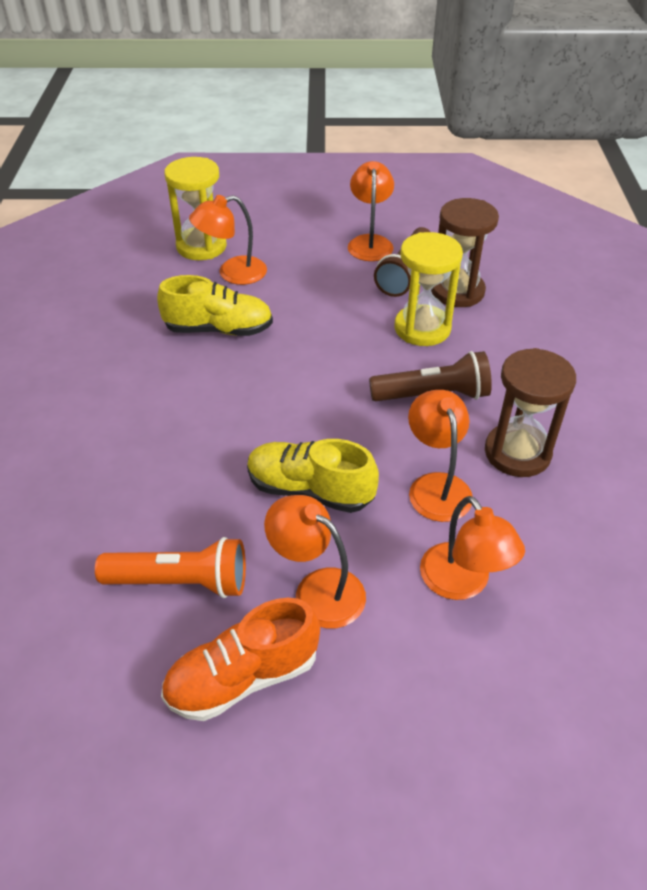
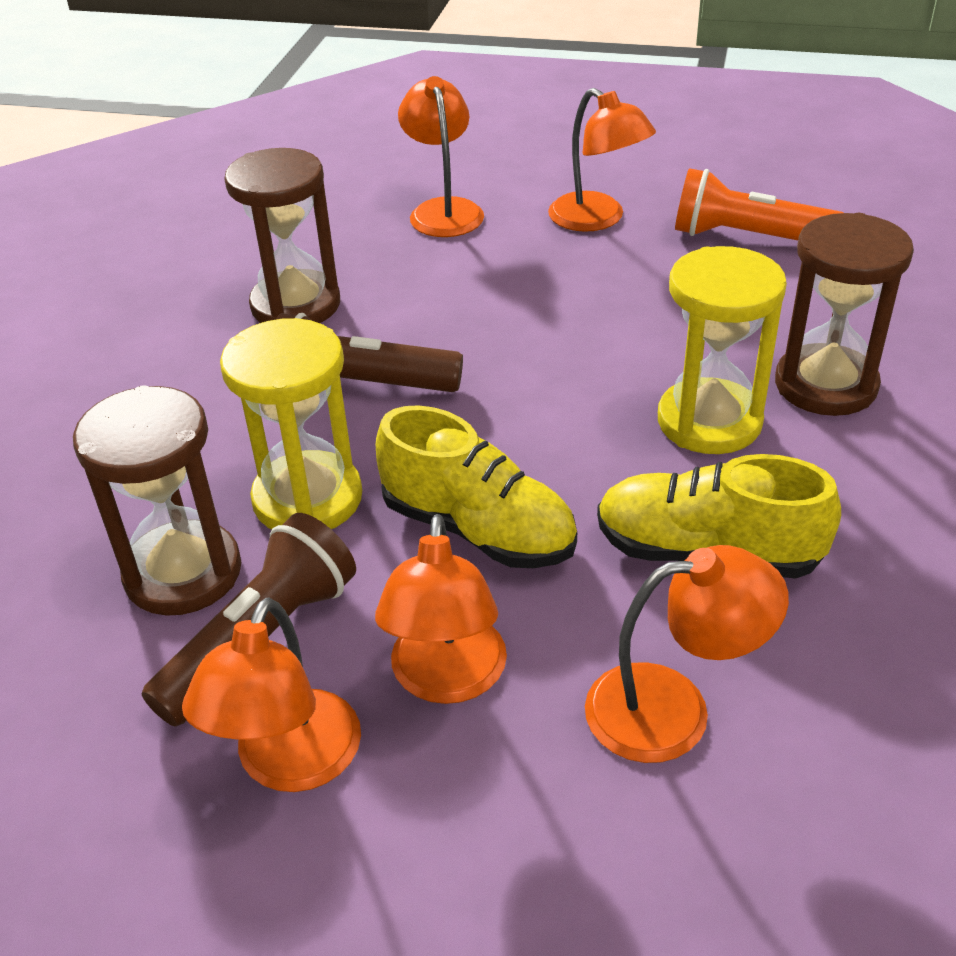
camera: 165 degrees left, 5 degrees down
orange shoe [161,598,320,721] -> none
yellow hourglass [164,157,227,260] -> yellow hourglass moved to [658,246,787,454]
yellow shoe [247,439,379,513] -> yellow shoe moved to [375,405,577,568]
orange lamp [408,390,473,522] -> orange lamp moved to [375,514,507,704]
none -> brown hourglass [775,213,914,416]

